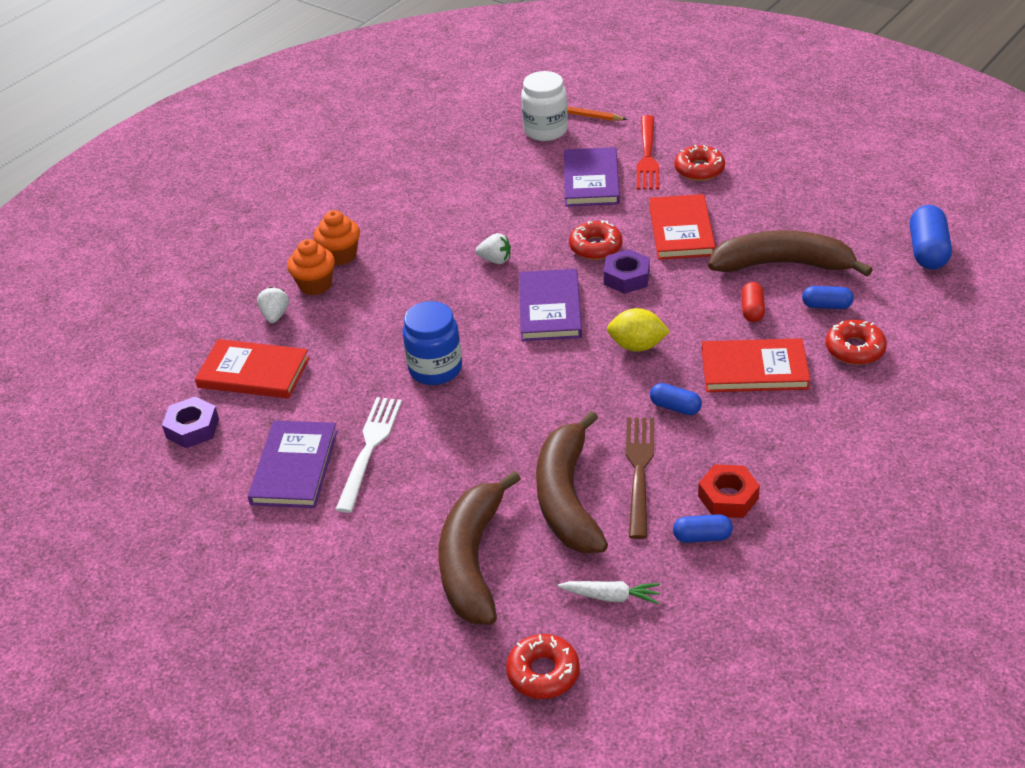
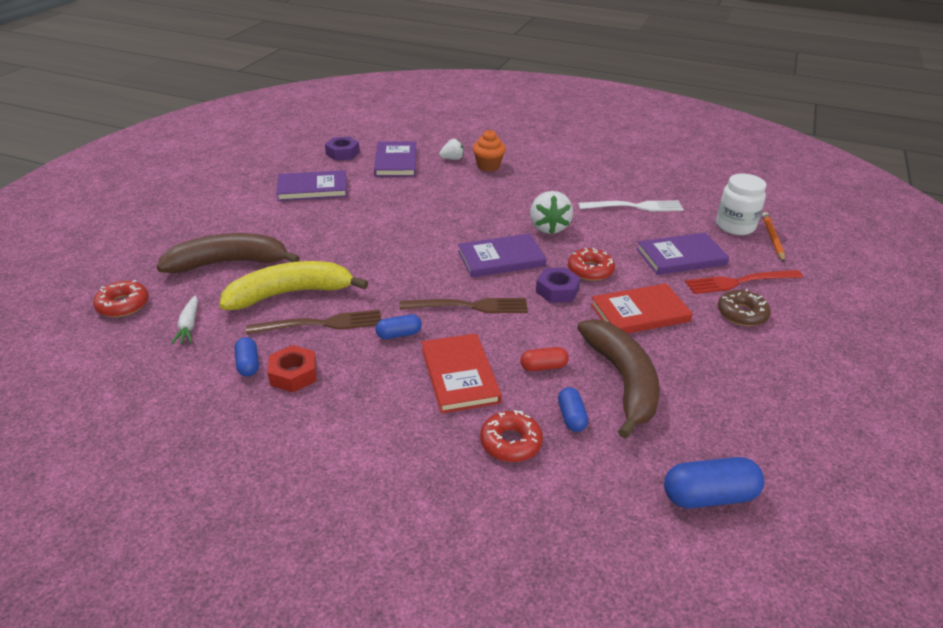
camera: 70 degrees right, 5 degrees down
red book [195,339,310,399] -> purple book [374,141,416,177]
orange cupcake [313,210,360,266] -> none
white fork [335,397,402,513] -> white fork moved to [578,200,684,211]
blue jar [403,301,462,385] -> none
white strawberry [476,233,511,264] -> white strawberry [530,191,573,234], size x1.72
brown banana [536,411,608,553] -> yellow banana [219,261,368,310]
yellow lemon [607,308,670,352] -> brown fork [399,298,528,313]
blue capsule [650,383,702,415] -> blue capsule turned 60 degrees clockwise [375,314,422,339]
red donut [674,145,725,181] -> brown donut [718,289,771,326]

